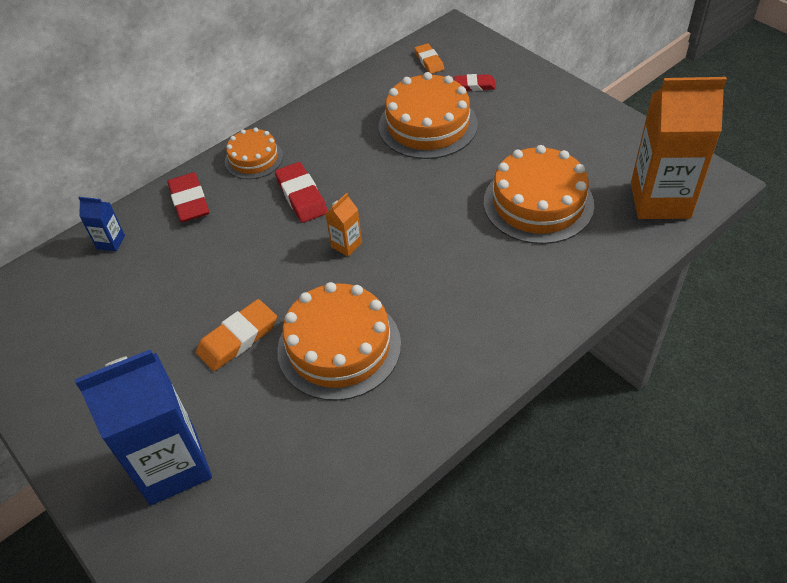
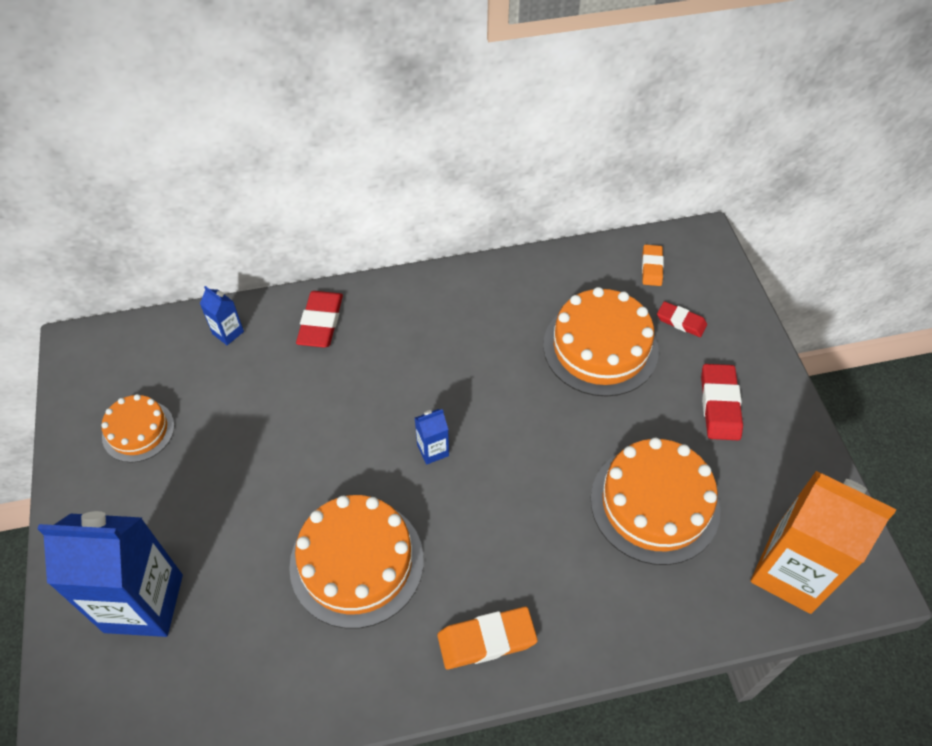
camera: 25 degrees right, 5 degrees up
orange eraser [196,299,277,371] -> orange eraser moved to [437,607,538,669]
orange cake [225,128,283,179] -> orange cake moved to [101,394,174,463]
red eraser [275,162,328,223] -> red eraser moved to [701,364,743,440]
orange carton [326,193,362,257] -> blue carton [415,409,449,465]

